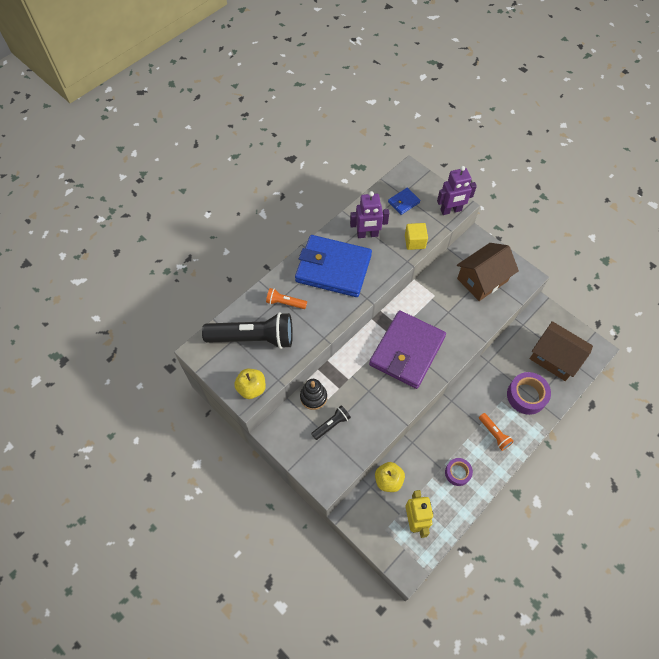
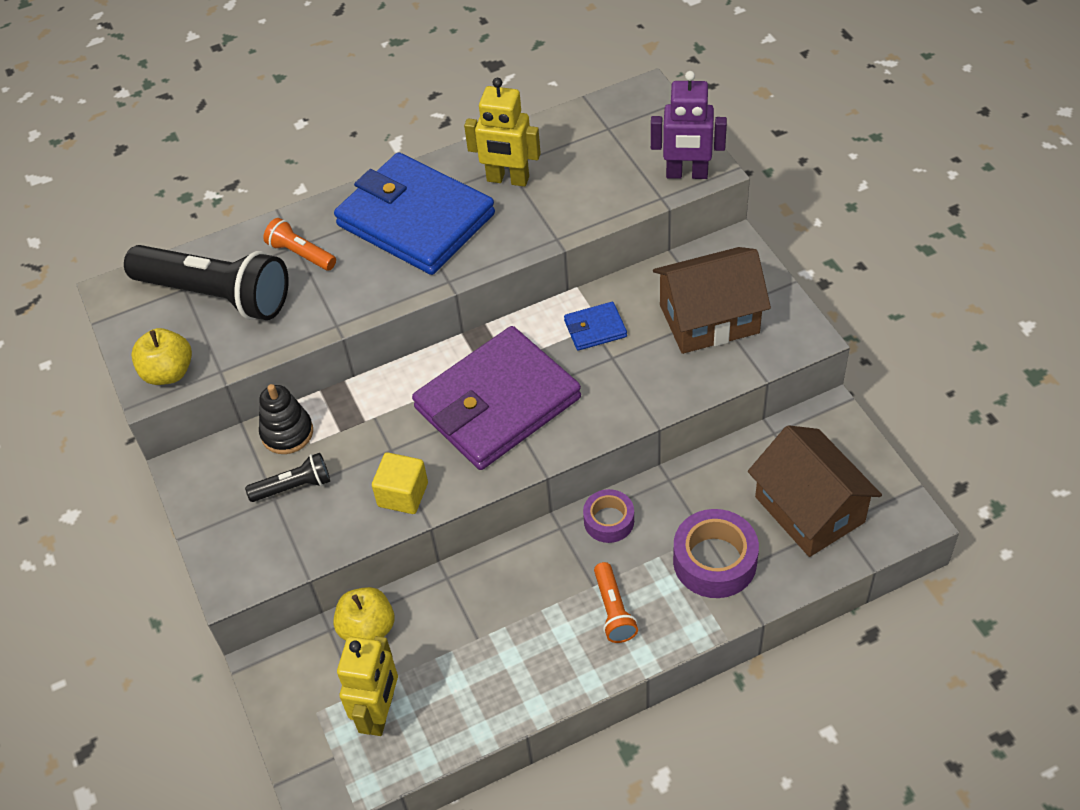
camera: 25 degrees right, 10 degrees down
purple robot [350,191,389,238] -> yellow robot [464,78,541,187]
blue wallet [388,188,421,215] -> blue wallet moved to [564,302,627,351]
yellow cube [405,223,428,250] -> yellow cube moved to [372,453,428,514]
purple tape [445,458,473,486] -> purple tape moved to [583,489,634,543]

